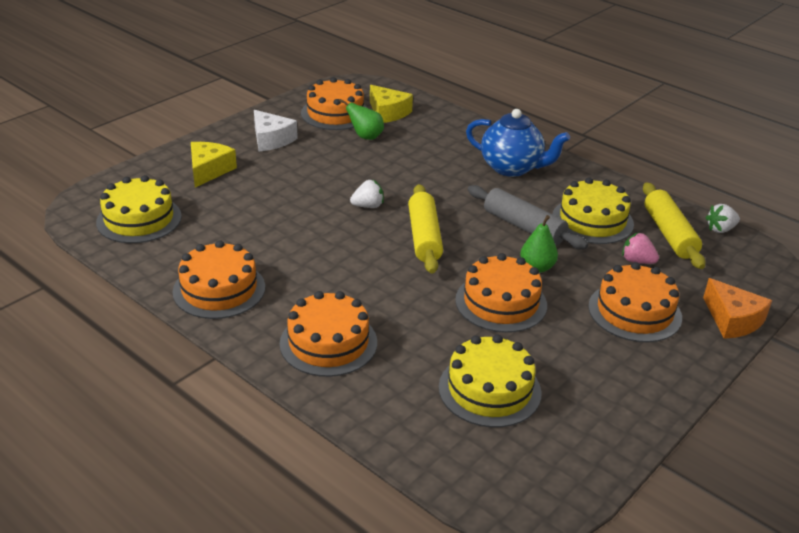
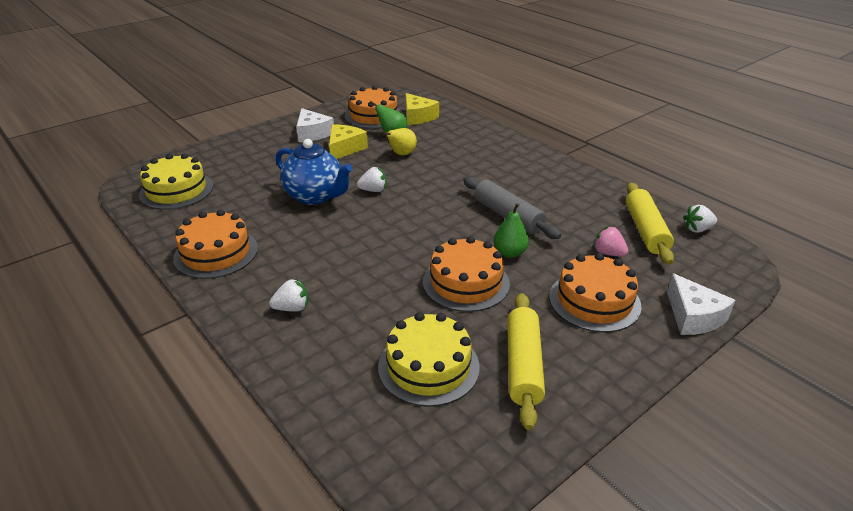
camera: 10 degrees right, 0 degrees up
yellow cheese [191,142,237,187] -> yellow cheese moved to [329,125,368,159]
orange cake [280,291,377,377] -> white strawberry [269,278,308,312]
yellow rolling pin [408,184,443,274] -> yellow rolling pin moved to [507,293,545,430]
blue teapot [466,109,570,177] -> blue teapot moved to [276,139,353,205]
yellow cake [552,178,634,244] -> none
orange cheese [703,278,772,339] -> white cheese [667,273,735,335]
none -> yellow pear [383,128,417,155]

